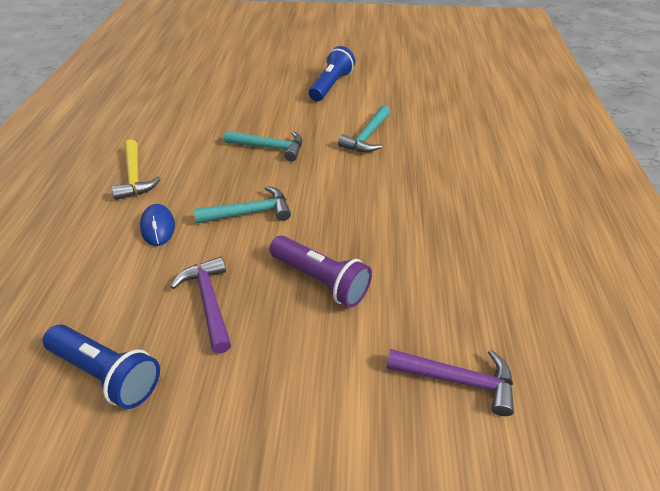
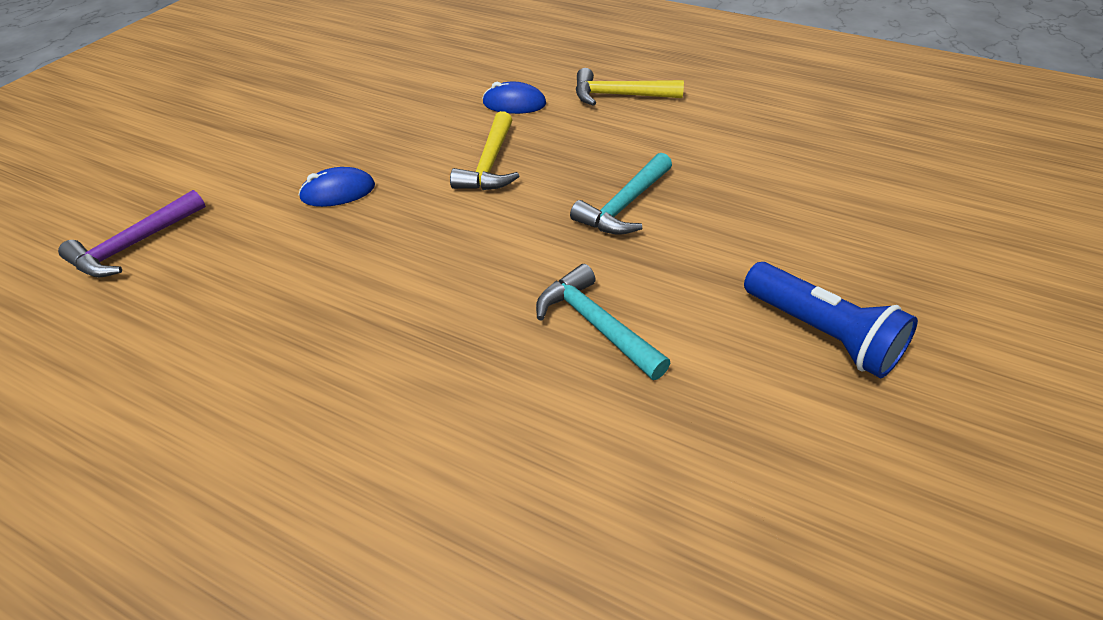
camera: 115 degrees right, 0 degrees up
blue flashlight [43,324,160,409] -> none
purple hammer [171,257,231,354] -> none
turquoise hammer [194,186,291,223] -> yellow hammer [450,111,519,190]
purple flashlight [269,236,372,308] -> blue mouse [299,167,375,207]

